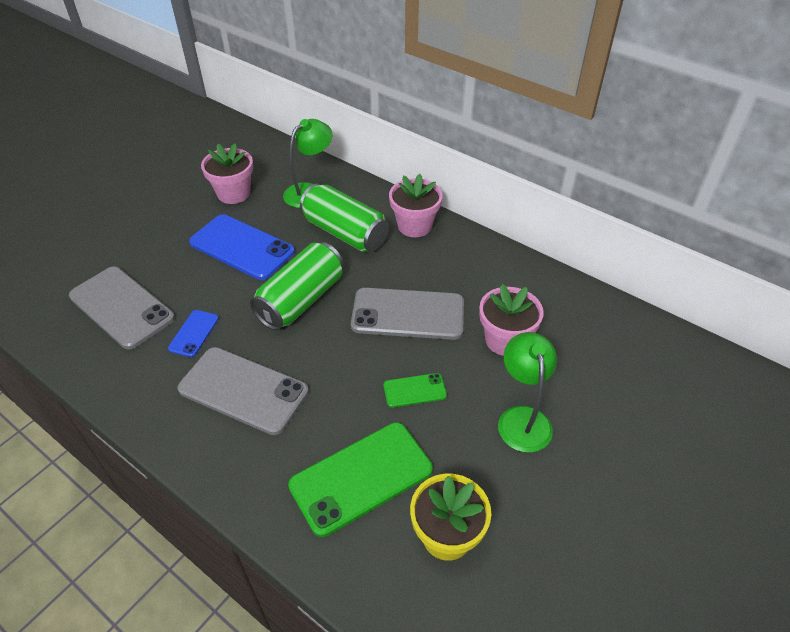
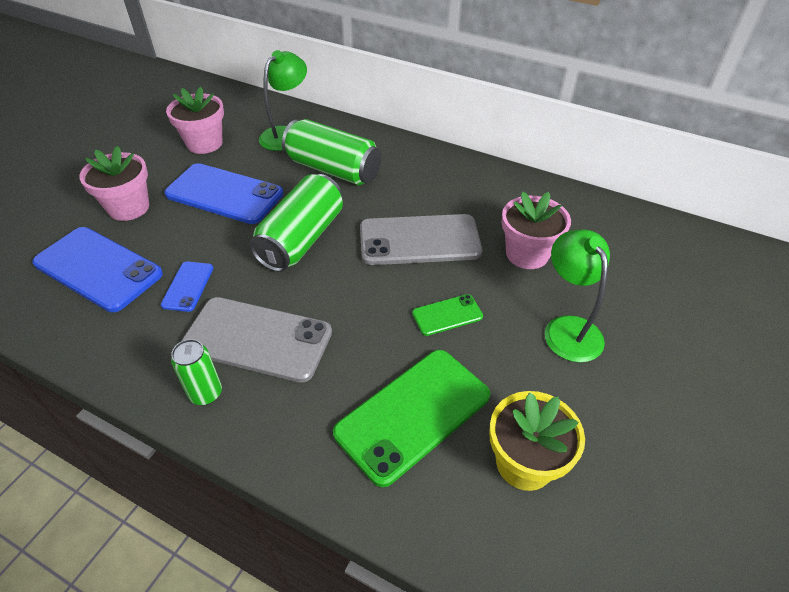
camera: 10 degrees left, 0 degrees up
grey phone [69,267,175,350] -> blue phone [33,227,163,312]
pink flower pot [389,174,443,237] -> pink flower pot moved to [79,146,149,221]
none -> green can [171,339,222,405]

